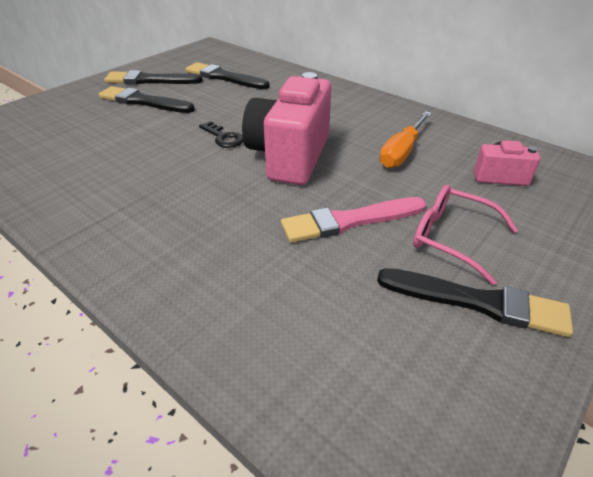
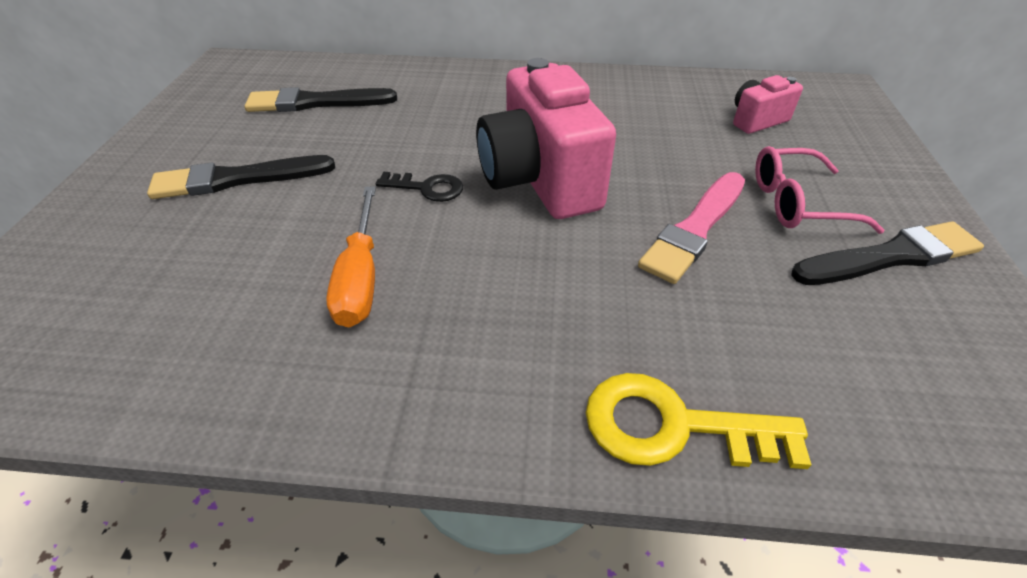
camera: 35 degrees left, 5 degrees up
black brush [104,70,203,84] -> none
orange screwdriver [380,111,432,168] -> orange screwdriver moved to [326,186,376,327]
none -> yellow key [586,373,812,469]

